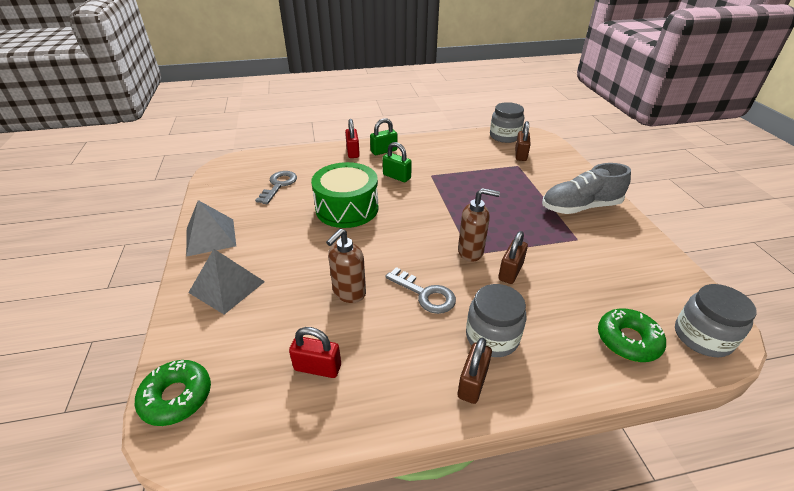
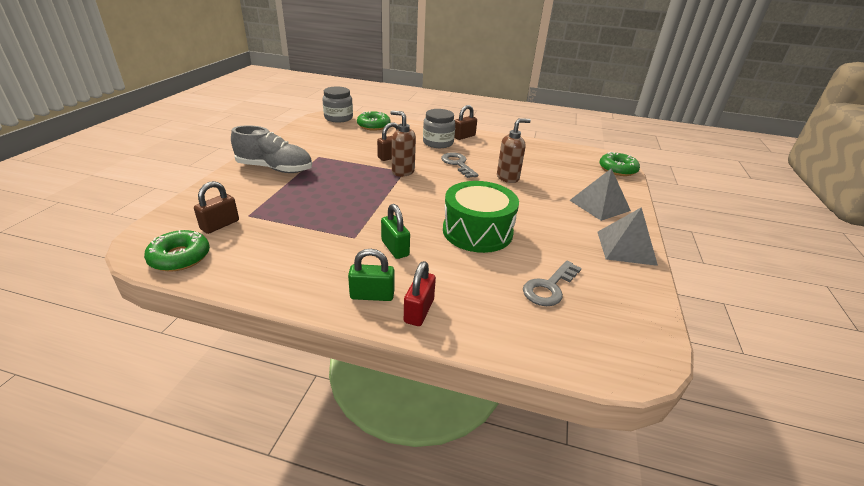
camera: 155 degrees left, 5 degrees down
red padlock [289,327,341,378] -> none
grey jar [490,102,524,143] -> green donut [144,230,210,272]

